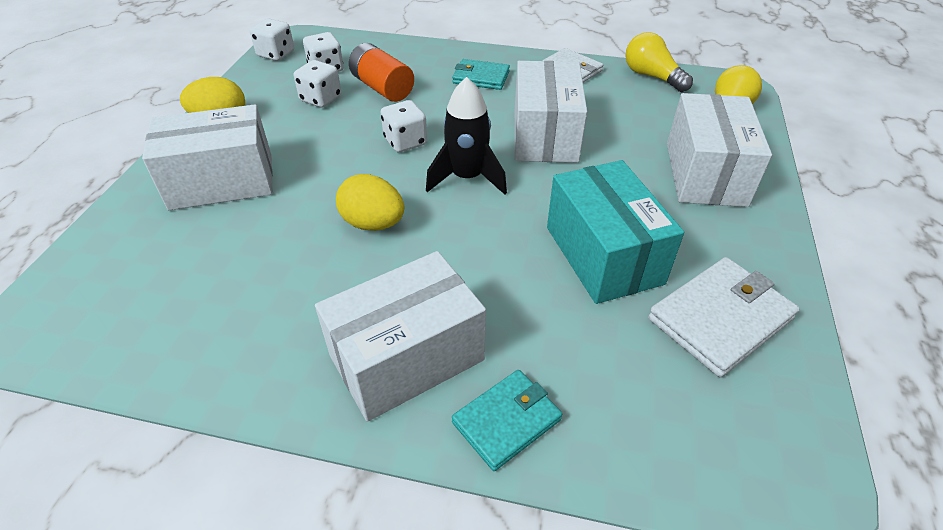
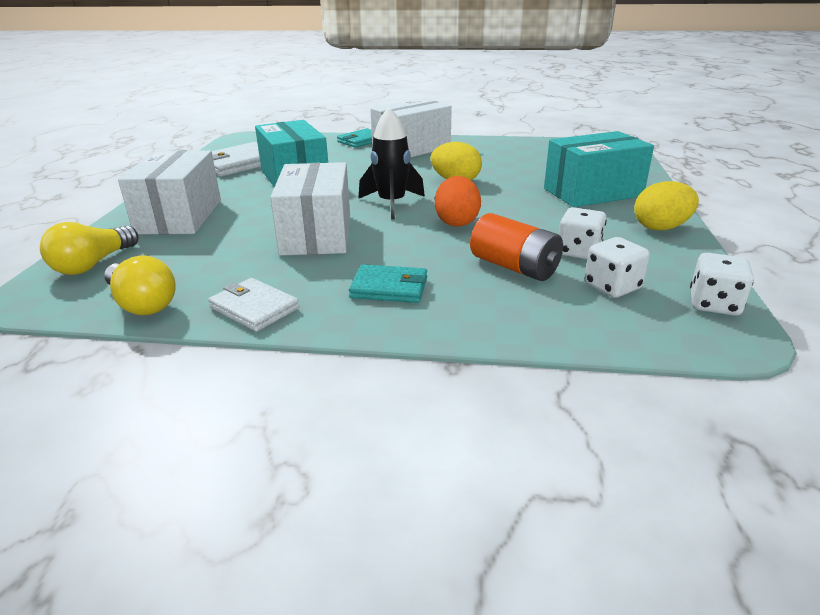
camera: 175 degrees right, 15 degrees down
white box [142,105,273,210] -> turquoise box [544,131,654,207]
white dice [381,100,427,152] -> orange egg [435,176,481,227]

